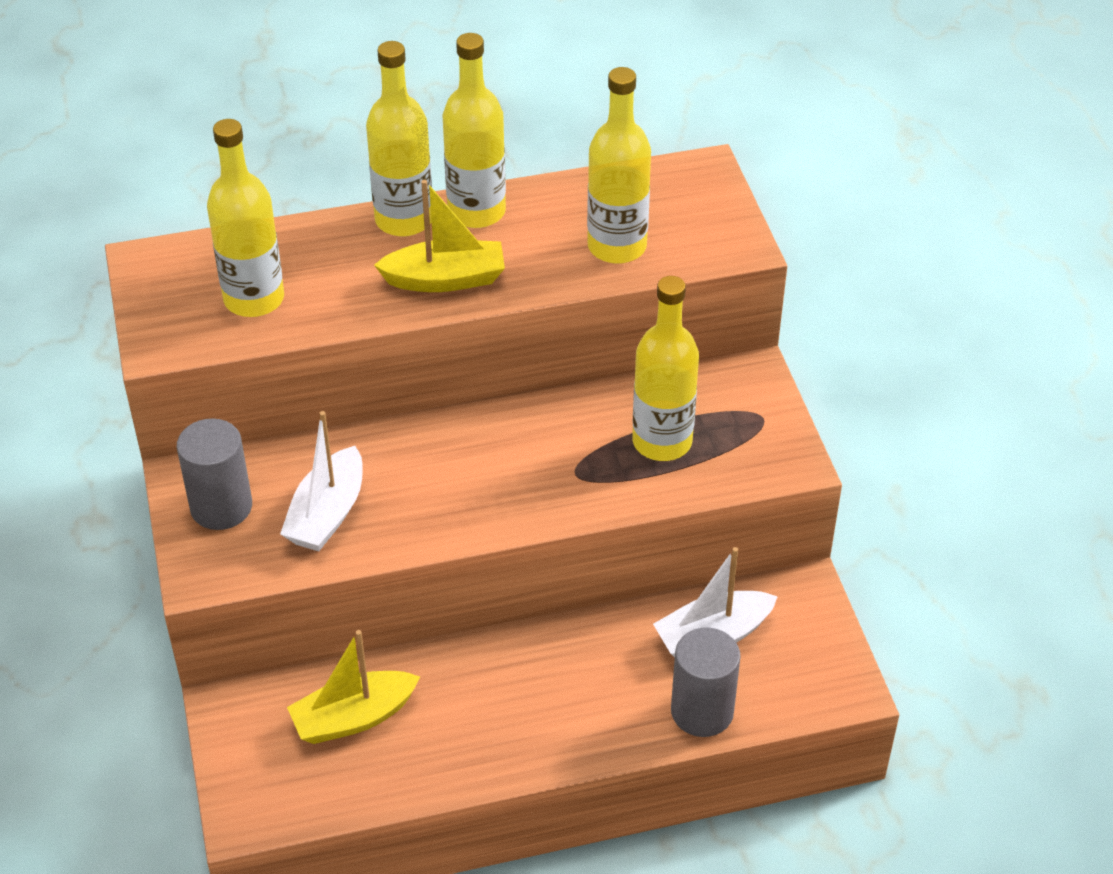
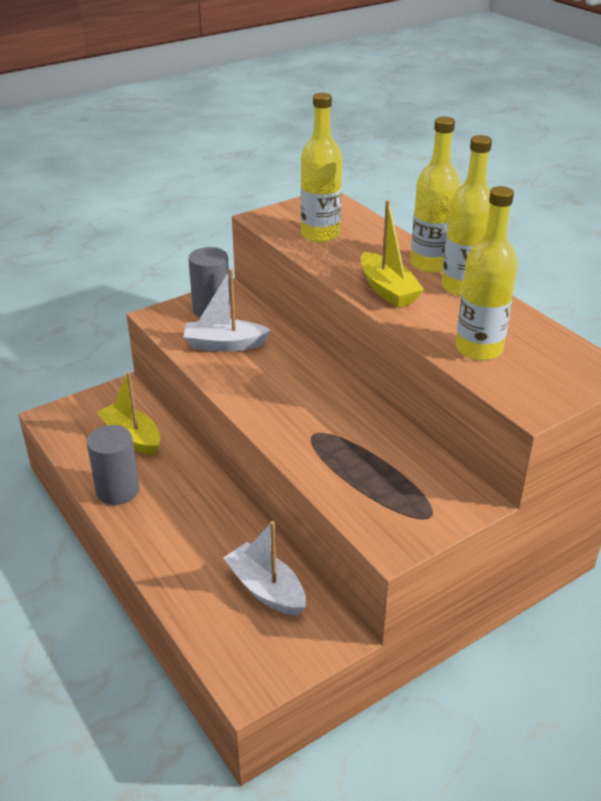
camera: 70 degrees right, 10 degrees down
yellow bottle [632,276,699,461] -> none
grey cylinder [671,628,741,737] -> grey cylinder moved to [87,425,139,505]

